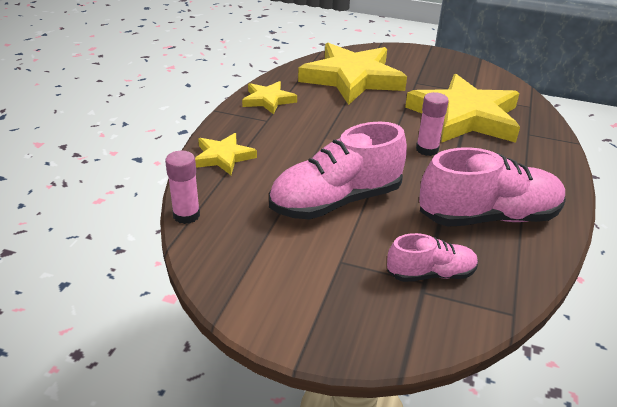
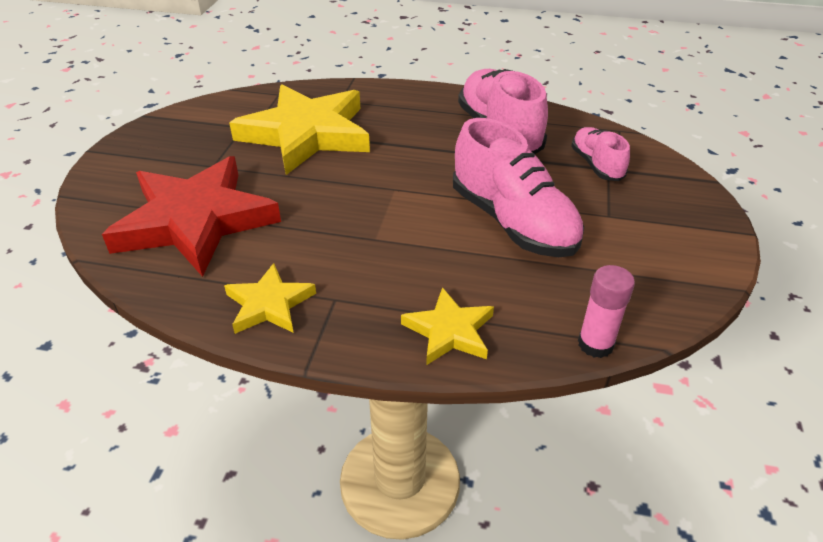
camera: 95 degrees left, 5 degrees up
yellow star [298,43,407,105] -> red star [102,156,281,277]
pink glue stick [416,92,449,156] -> none

